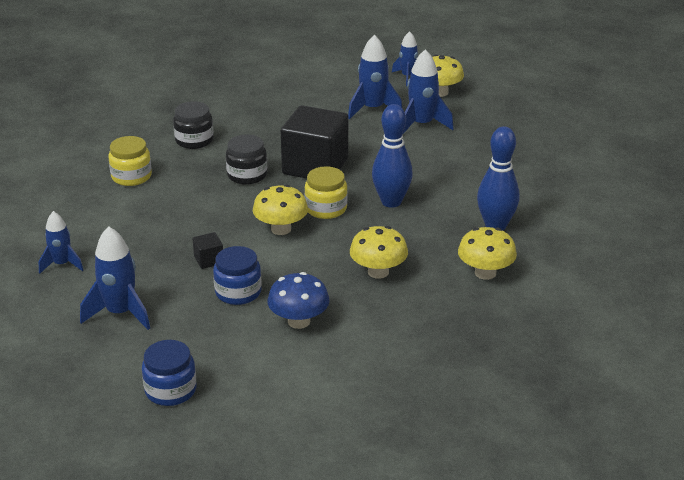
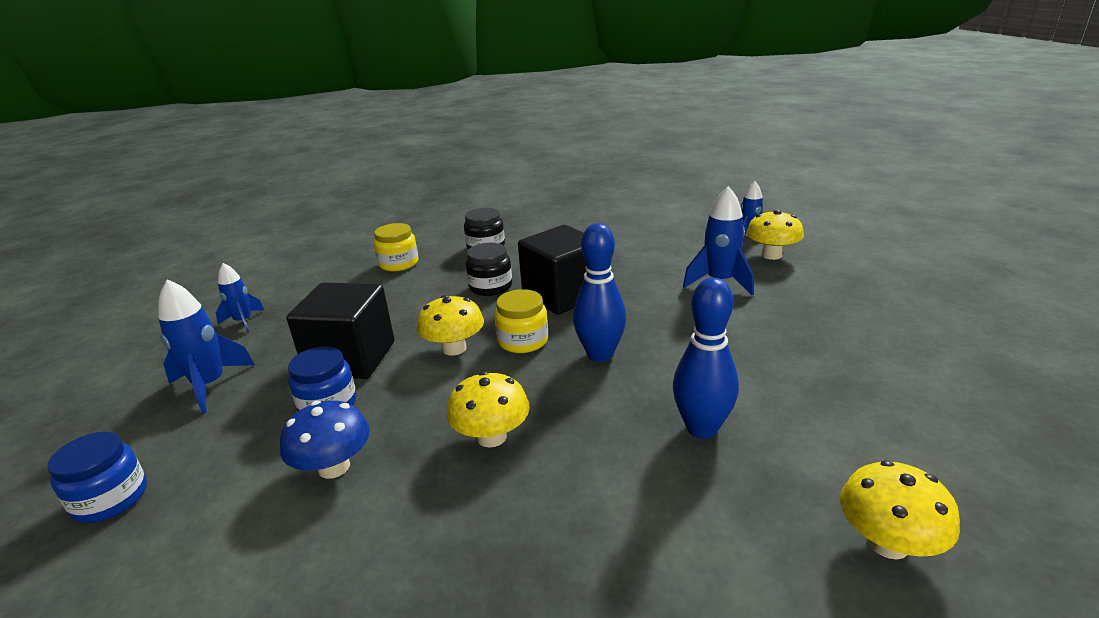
camera: 35 degrees right, 5 degrees down
black cube [193,232,223,269] -> black cube [287,282,394,379], size x2.44
blue rocket [348,35,402,119] -> none
yellow mushroom [458,227,517,280] -> yellow mushroom moved to [840,460,960,560]

